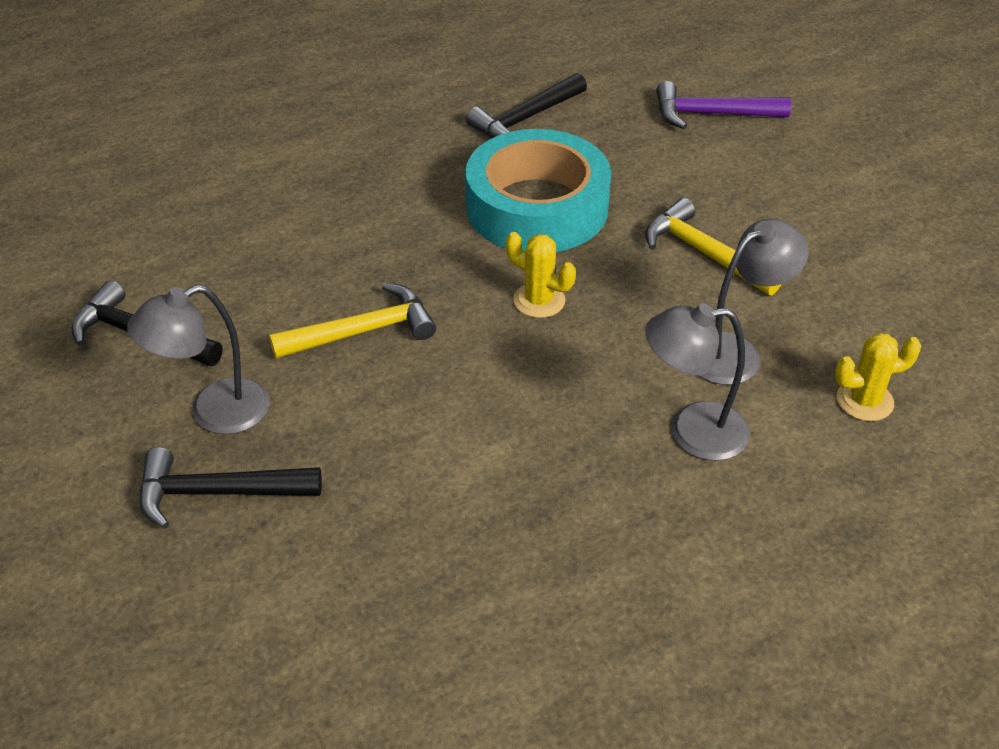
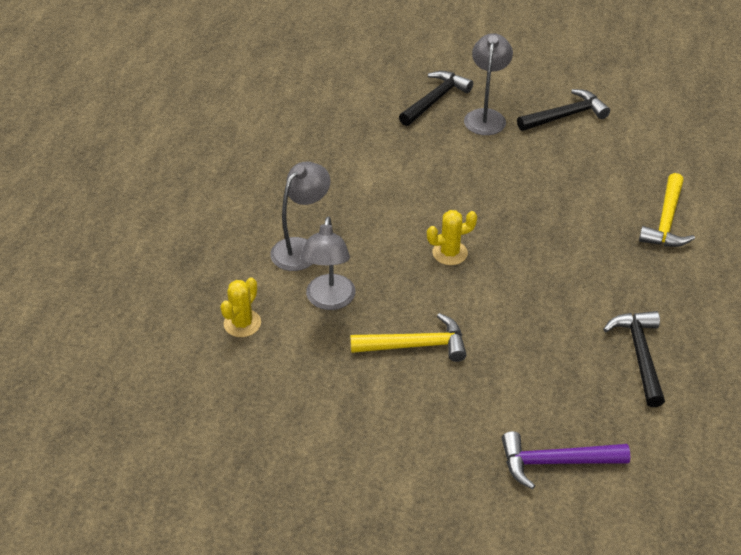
camera: 130 degrees right, 0 degrees up
yellow hammer [269,283,436,359] -> yellow hammer moved to [639,173,695,247]
turquoise tape [465,129,611,252] -> none
purple hammer [656,81,791,129] -> purple hammer turned 135 degrees counterclockwise [502,431,630,489]

